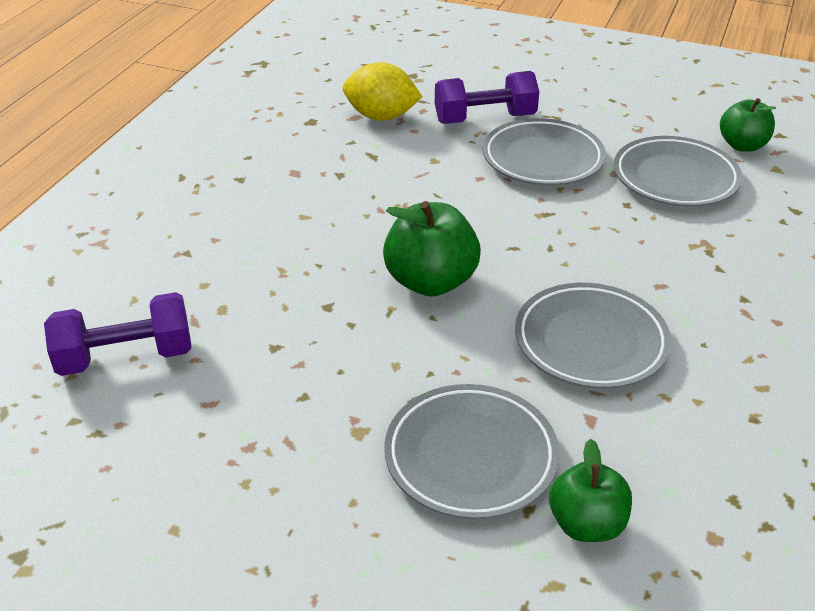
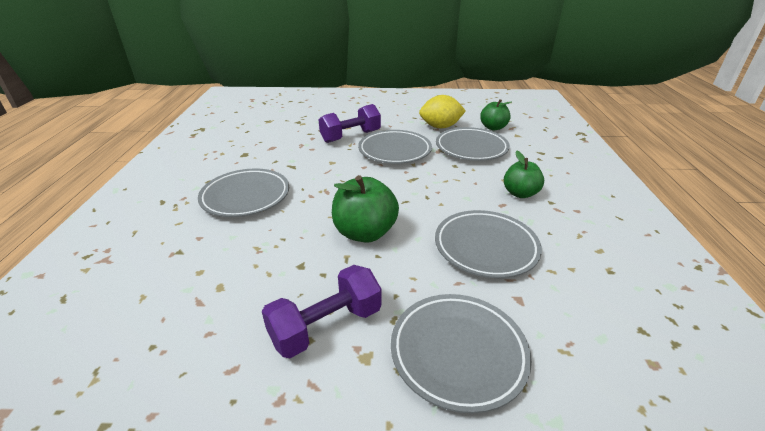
camera: 20 degrees left, 5 degrees down
purple dumbbell [44,292,191,376] -> purple dumbbell moved to [262,265,381,358]
yellow lemon [343,62,422,121] -> yellow lemon moved to [419,95,466,128]
green apple [549,439,632,542] -> green apple moved to [504,151,544,198]
none -> grey plate [198,168,289,217]

